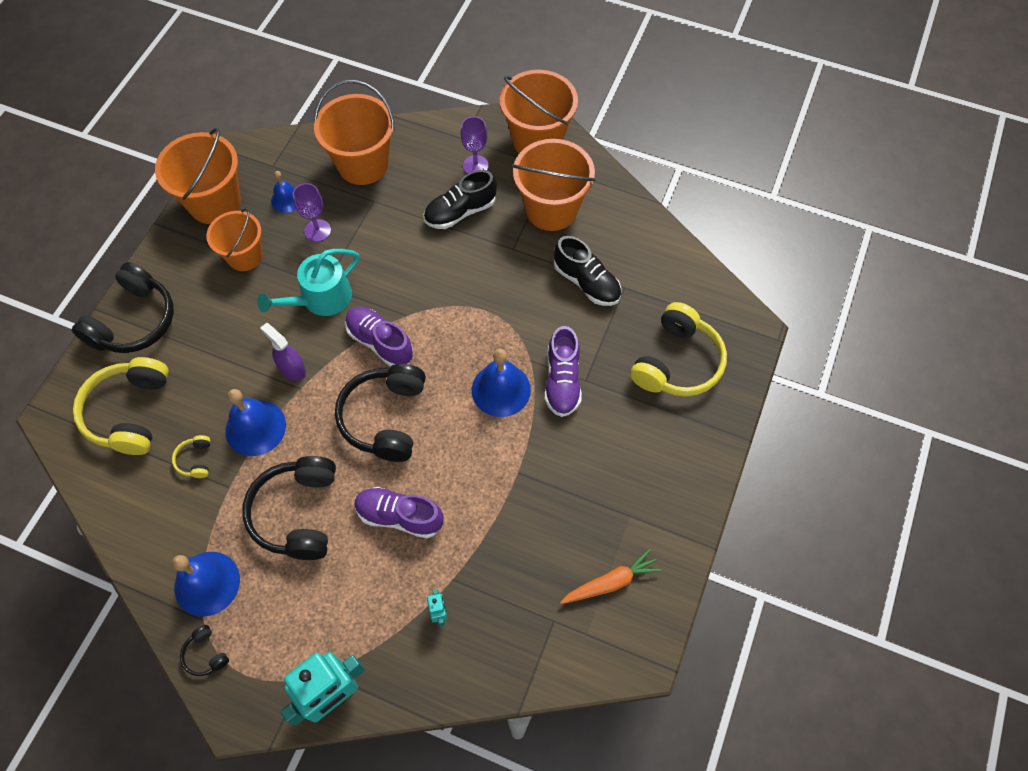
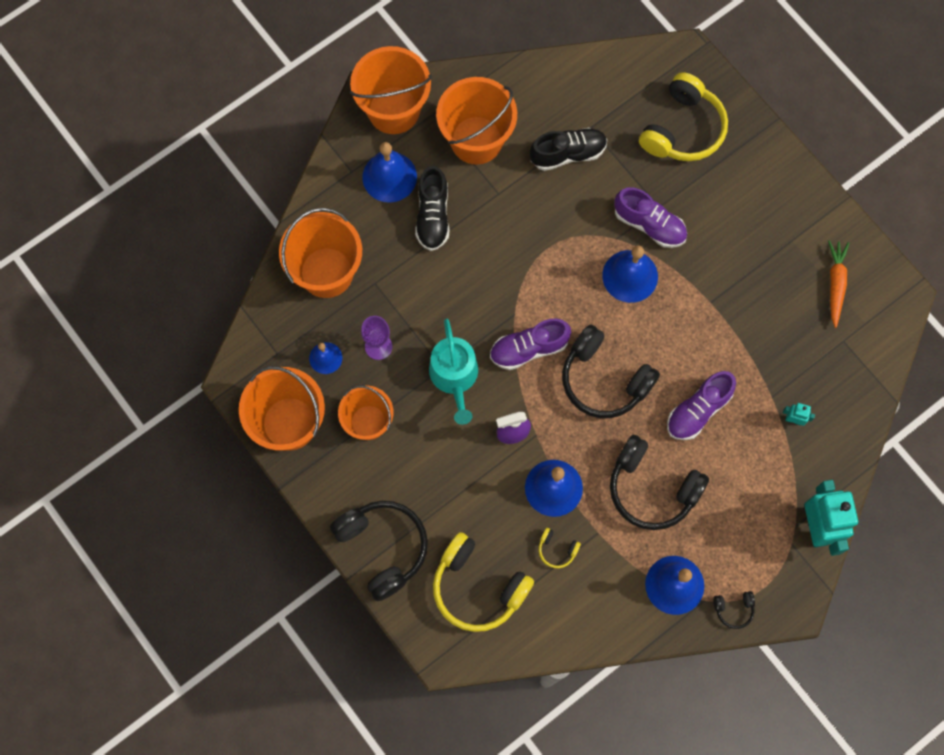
camera: 60 degrees left, 10 degrees up
purple goblet [461,116,489,174] -> blue bell [362,142,417,203]
yellow headphones [630,302,727,396] -> yellow headphones turned 60 degrees clockwise [639,72,728,161]

